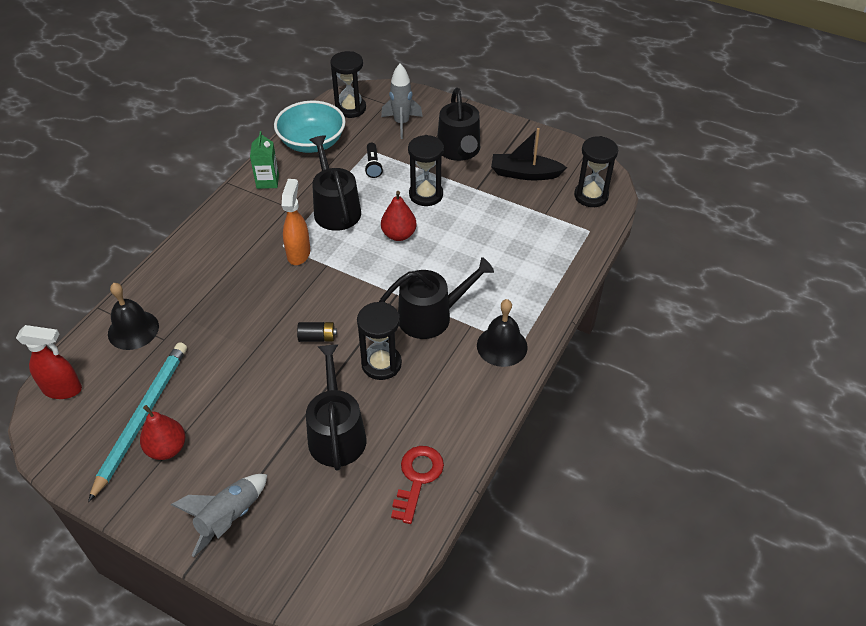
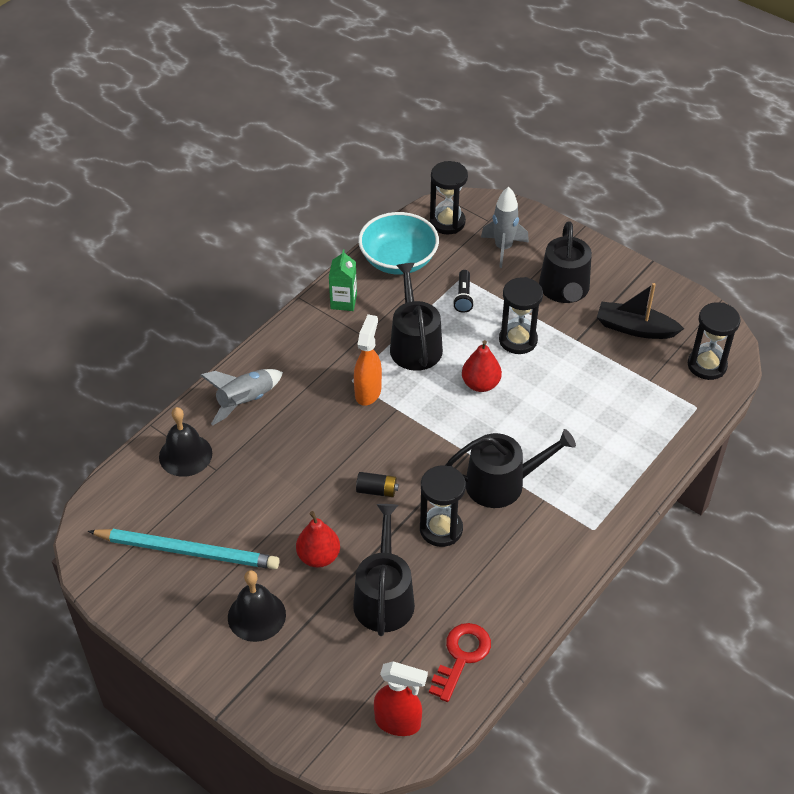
camera: 10 degrees right, 0 degrees up
red spray bottle [16,325,82,399] -> red spray bottle moved to [374,661,428,736]
turquoise pencil [88,342,187,502] -> turquoise pencil turned 75 degrees clockwise [88,529,280,570]
red pear [140,405,185,460] -> red pear moved to [296,511,340,568]
grey rocket [171,474,267,557] -> grey rocket moved to [200,369,283,426]
black bell [477,299,528,367] -> black bell moved to [228,570,286,642]

